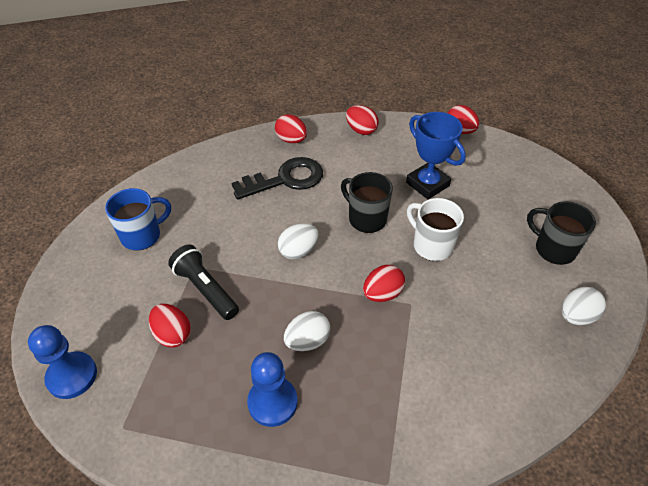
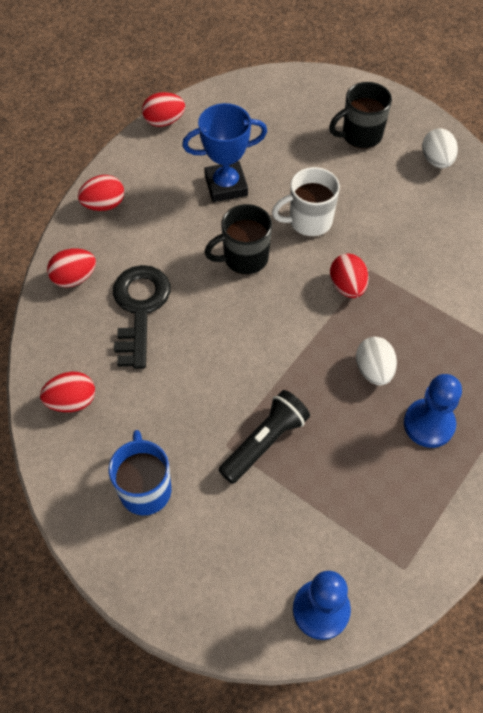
camera: 65 degrees left, 10 degrees up
red egg [149,304,191,347] -> red egg moved to [40,371,95,412]
black flashlight [168,245,239,320] -> black flashlight turned 150 degrees clockwise [219,390,310,484]
white egg [278,224,319,259] -> none

